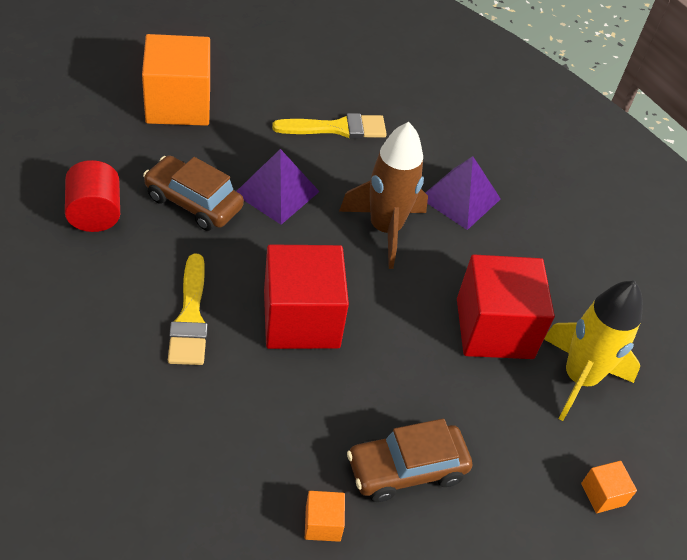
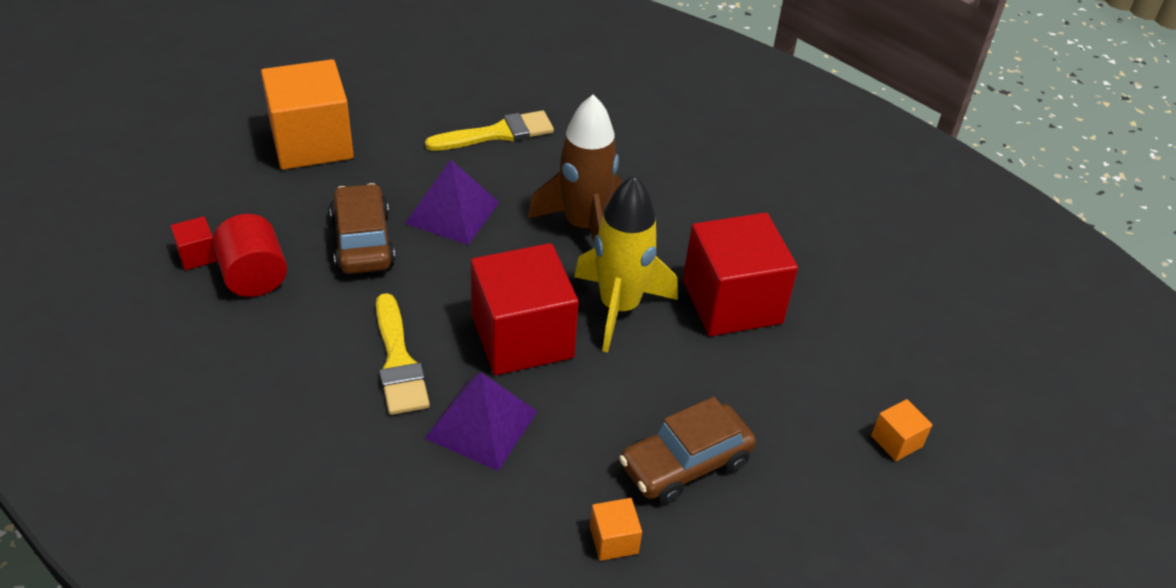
camera: 10 degrees left, 5 degrees down
brown car [143,155,244,231] -> brown car turned 60 degrees clockwise [330,183,395,274]
purple pyramid [425,156,501,230] -> purple pyramid moved to [424,372,538,471]
yellow rocket [544,281,643,421] -> yellow rocket moved to [574,175,678,353]
none -> red cube [170,216,218,270]

